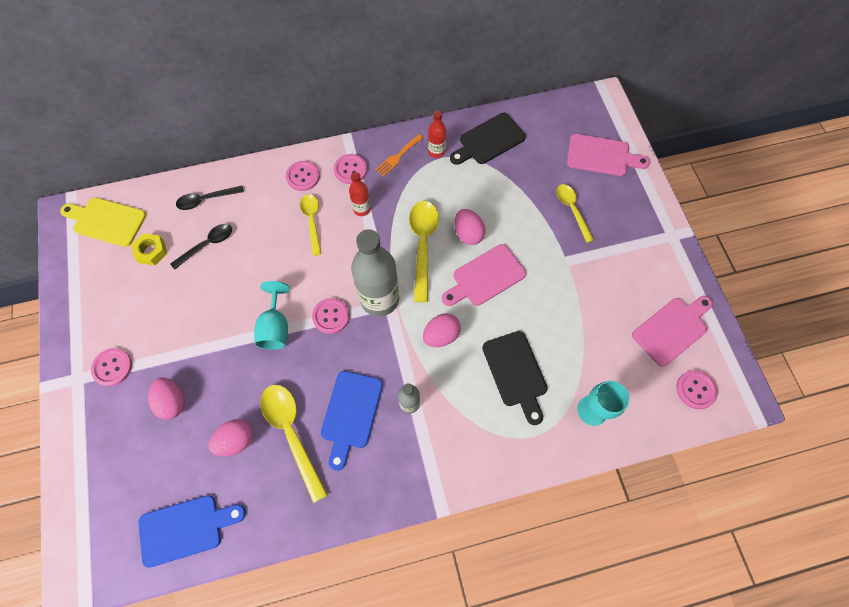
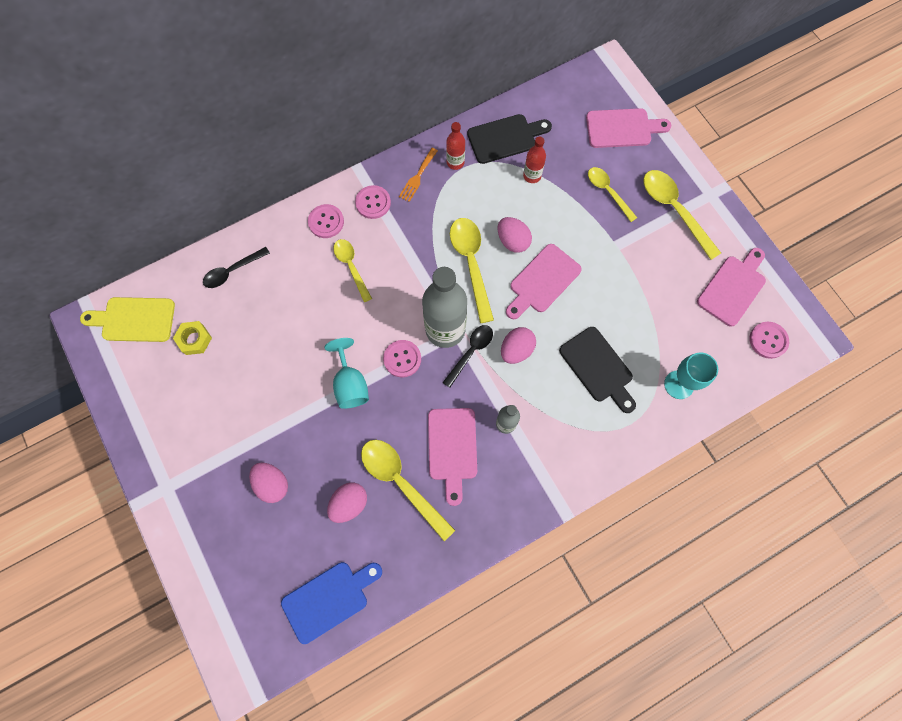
camera: 15 degrees left, 5 degrees up
pink button [91,348,132,386] -> none
black spoon [170,224,232,270] -> black spoon moved to [442,325,493,388]
blue cutting board [321,371,383,471] -> pink cutting board [428,408,477,506]
red bottle [349,172,371,216] -> red bottle moved to [523,136,546,183]
black cutting board [450,113,526,165] -> black cutting board turned 150 degrees counterclockwise [467,114,552,164]
none -> yellow spoon [643,170,721,260]

